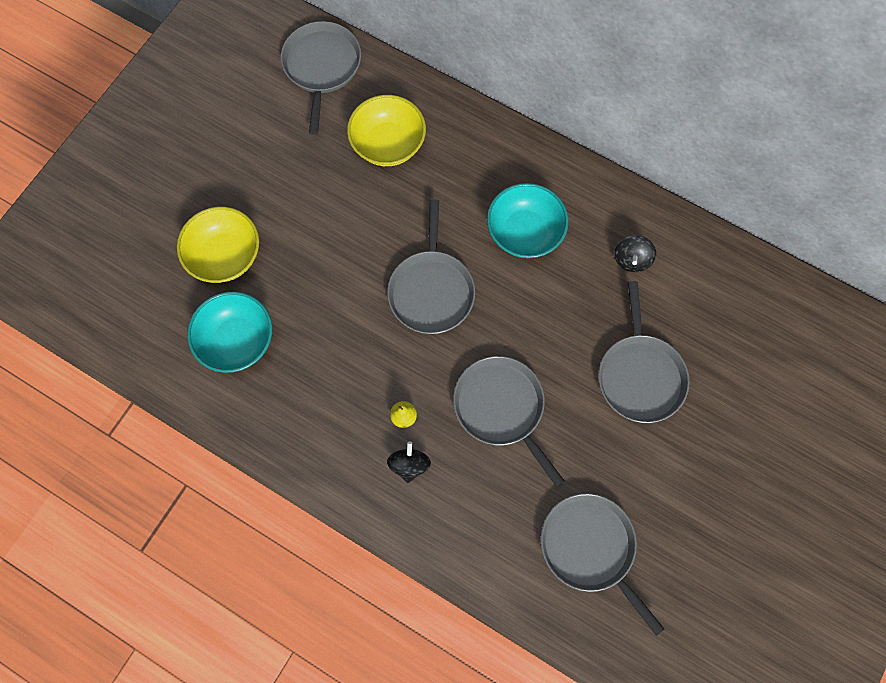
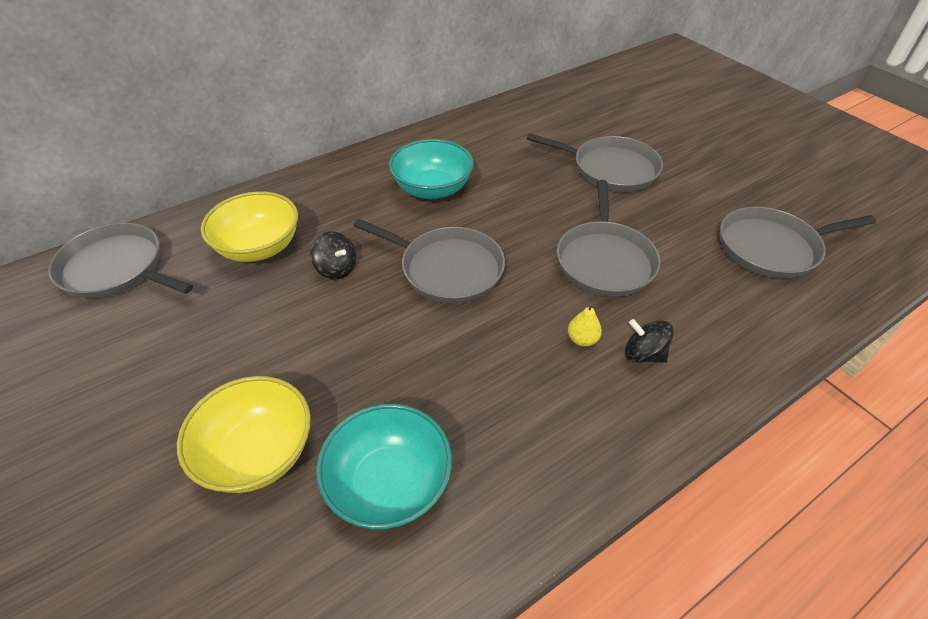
camera: 65 degrees left, 25 degrees down
grey pan [453,356,564,487] -> grey pan turned 75 degrees counterclockwise [557,180,660,297]
black spinning top [615,235,656,272] -> black spinning top moved to [310,231,356,279]

